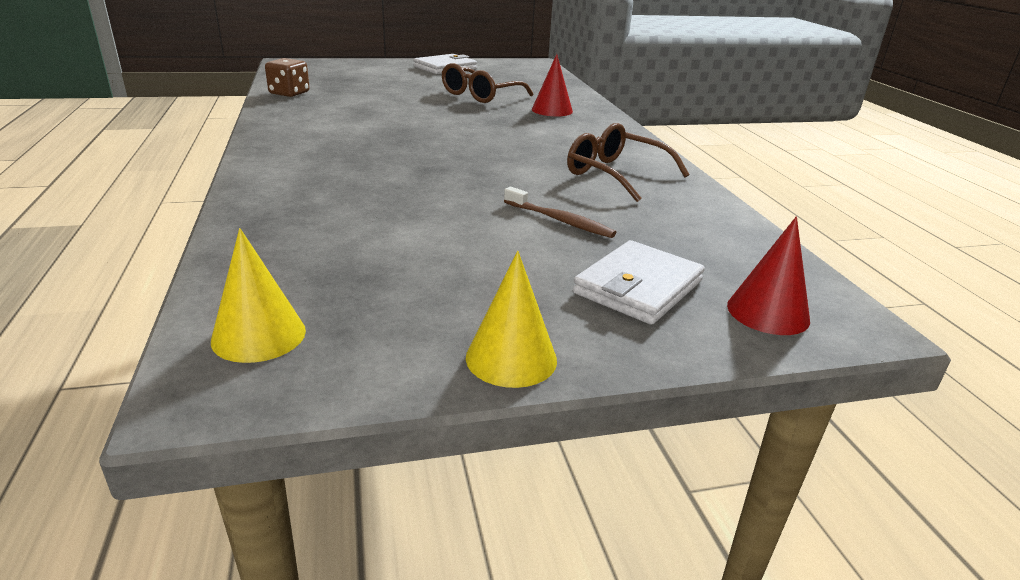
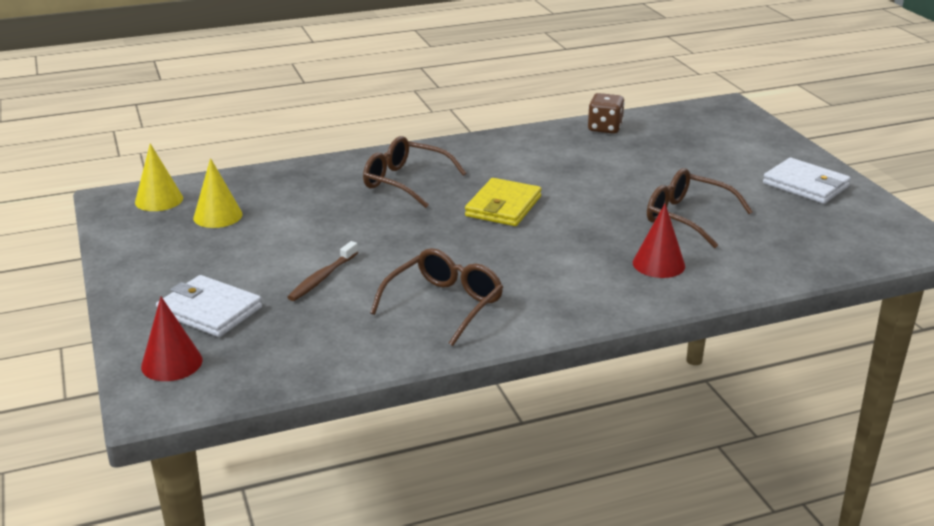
camera: 85 degrees right, 0 degrees up
yellow cone [466,251,557,388] -> yellow cone moved to [193,158,242,228]
none -> brown glasses [363,136,466,208]
none -> yellow wallet [465,178,541,226]

